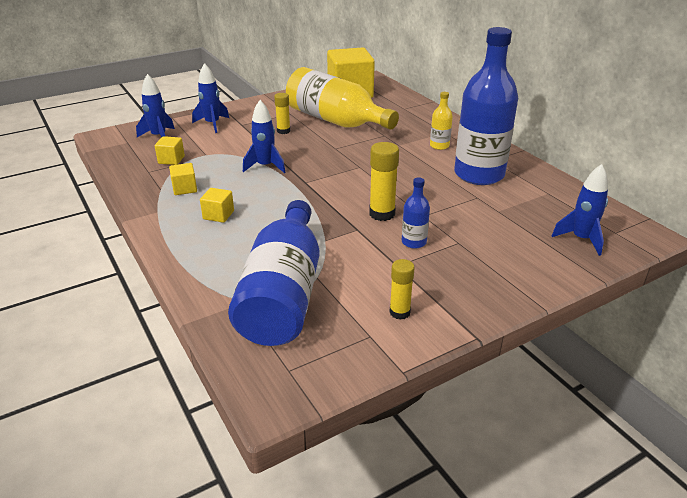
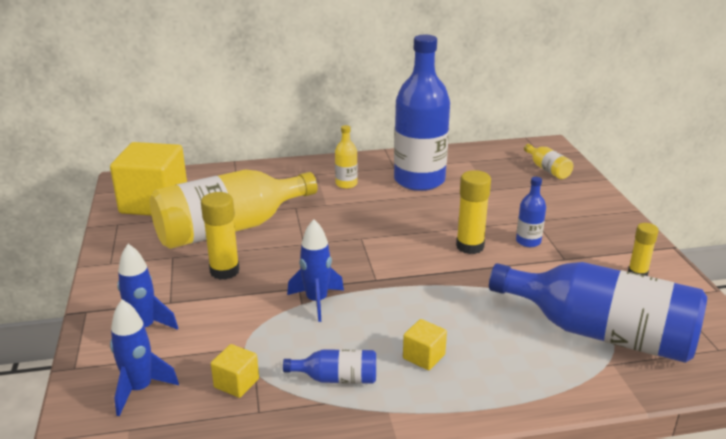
camera: 70 degrees left, 5 degrees down
yellow cube [169,163,197,195] -> blue bottle [283,349,376,384]
yellow glue stick [274,93,290,134] -> yellow glue stick [201,192,240,280], size x1.54
blue rocket [552,164,608,256] -> yellow bottle [524,144,573,179]

